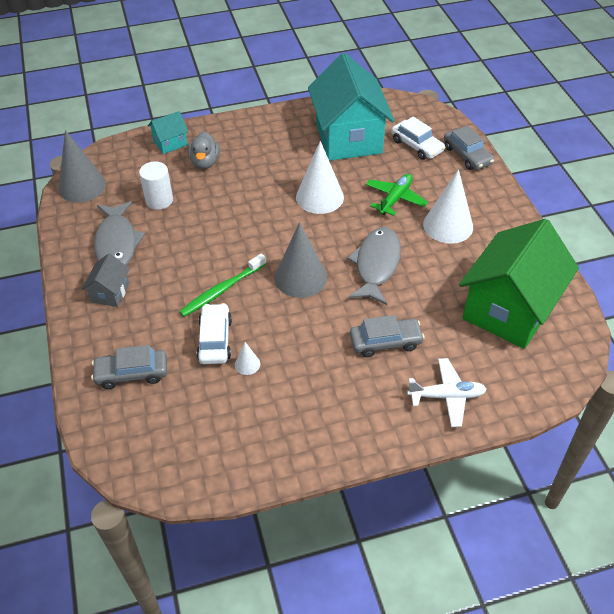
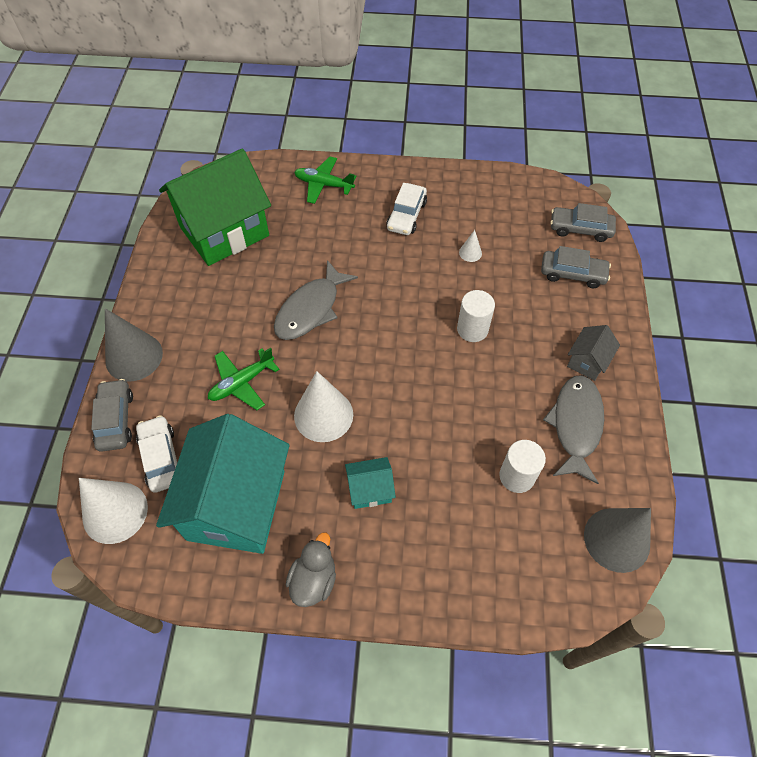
camera: 160 degrees left, 10 degrees up
turquoise house [148,111,188,154] -> turquoise house moved to [345,457,396,509]
green toothbrush [179,253,266,317] -> white cylinder [457,290,495,342]
grey duck [188,131,220,169] -> grey duck moved to [286,533,336,607]
white car [196,303,232,364] -> white car moved to [386,183,427,235]
grey cone [275,222,327,298] -> grey cone moved to [105,308,163,381]
grey car [350,315,425,357] -> grey car moved to [550,203,616,242]
white plane [407,358,487,427] -> green plane [294,156,356,204]
white cone [423,169,473,244] -> white cone moved to [79,478,148,544]

